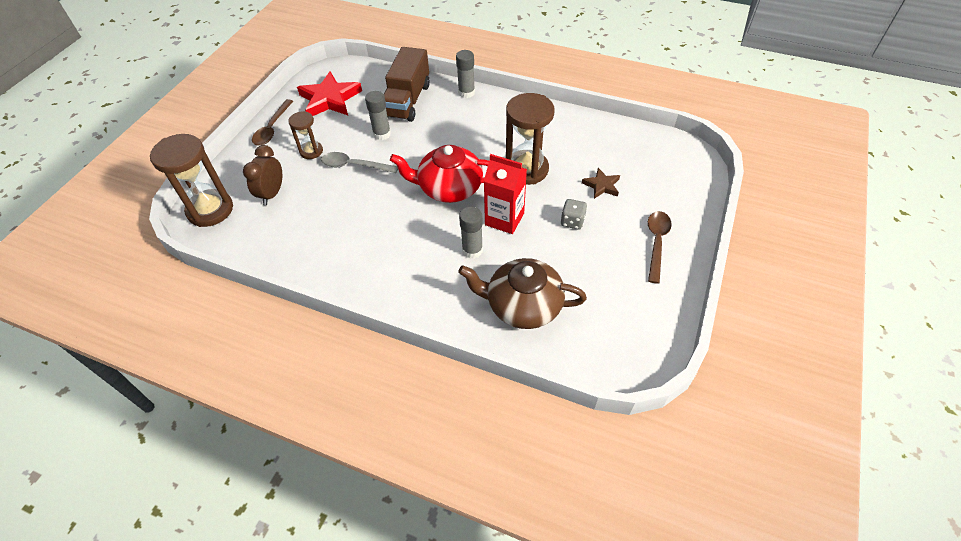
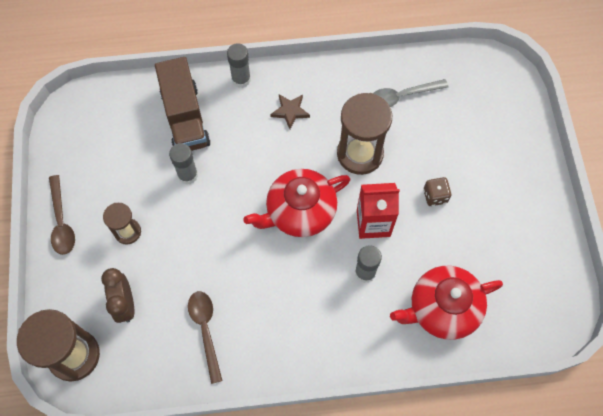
camera: 30 degrees left, 15 degrees up
red star [297,71,362,116] -> none
grey spoon [321,152,398,173] -> grey spoon moved to [373,79,448,107]
brown teapot [458,258,587,329] -> red teapot [390,266,503,340]
grey dice [561,199,587,230] -> brown dice [423,177,452,206]
brown star [582,168,620,199] -> brown star moved to [270,94,310,129]
brown spoon [648,211,672,284] -> brown spoon moved to [188,291,222,384]

